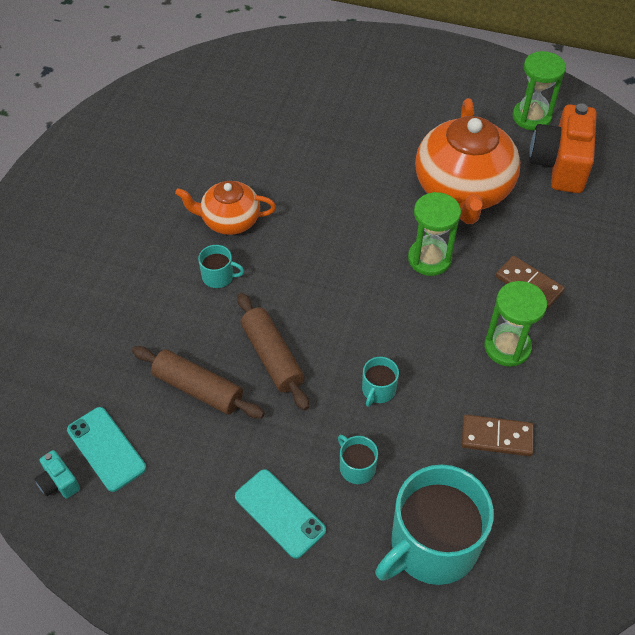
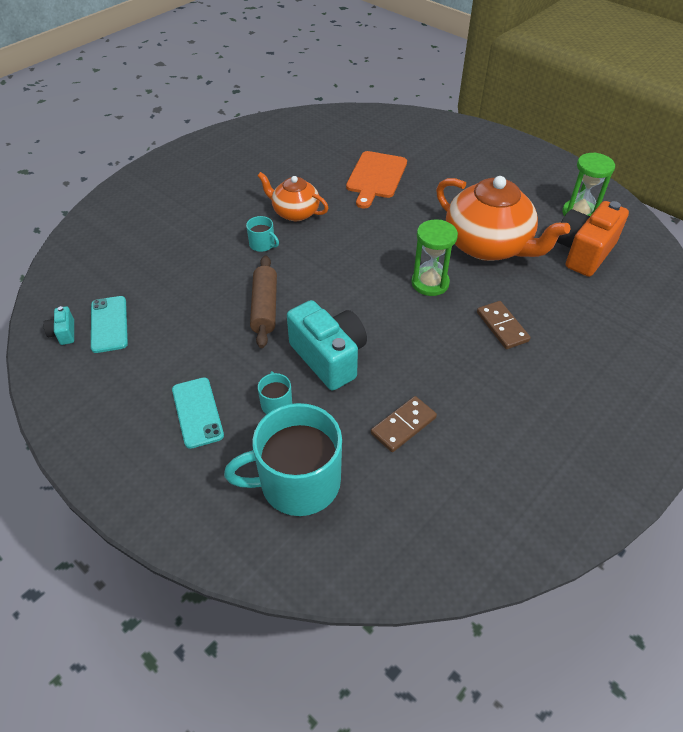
camera: 25 degrees right, 5 degrees down
brown rolling pin [132,346,264,419] -> none
turquoise mug [362,357,399,407] -> turquoise camera [287,300,367,390]
orange teapot [415,98,520,224] -> orange teapot turned 75 degrees counterclockwise [436,176,570,261]
brown domino [461,415,534,457] -> brown domino turned 75 degrees counterclockwise [371,396,437,452]
green hourglass [484,281,547,367] -> none
none -> orange cutting board [346,151,407,208]

